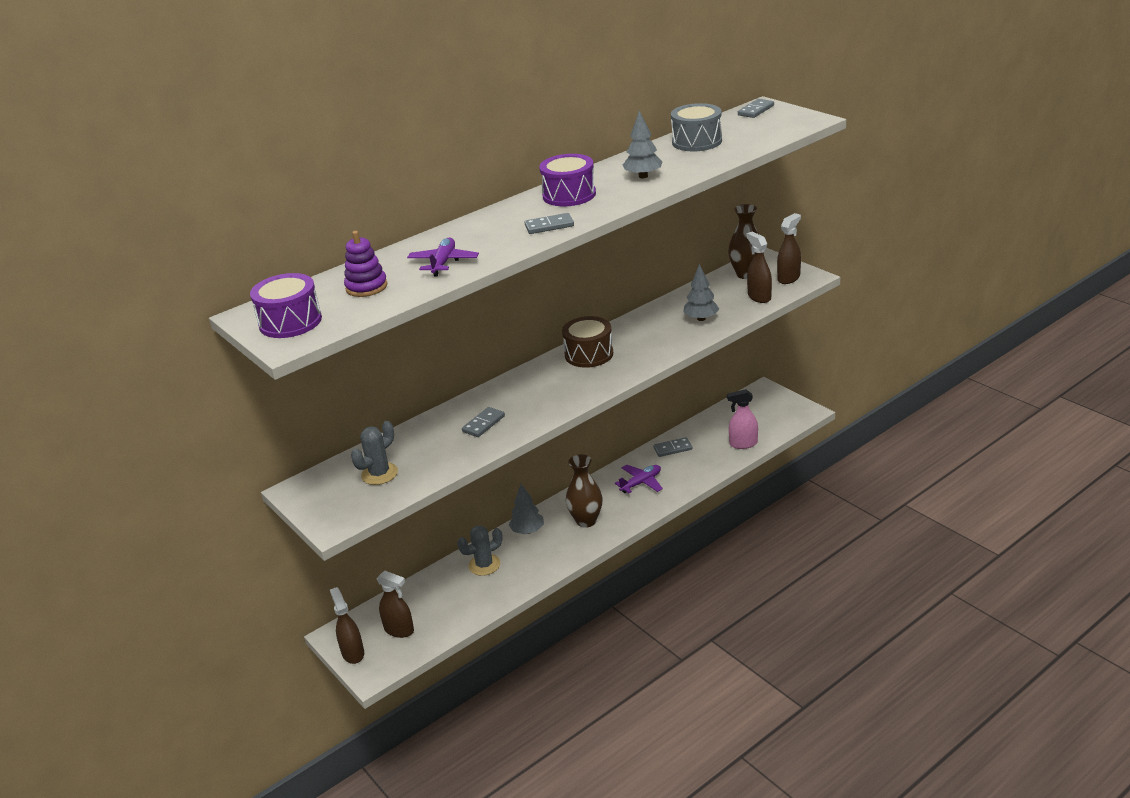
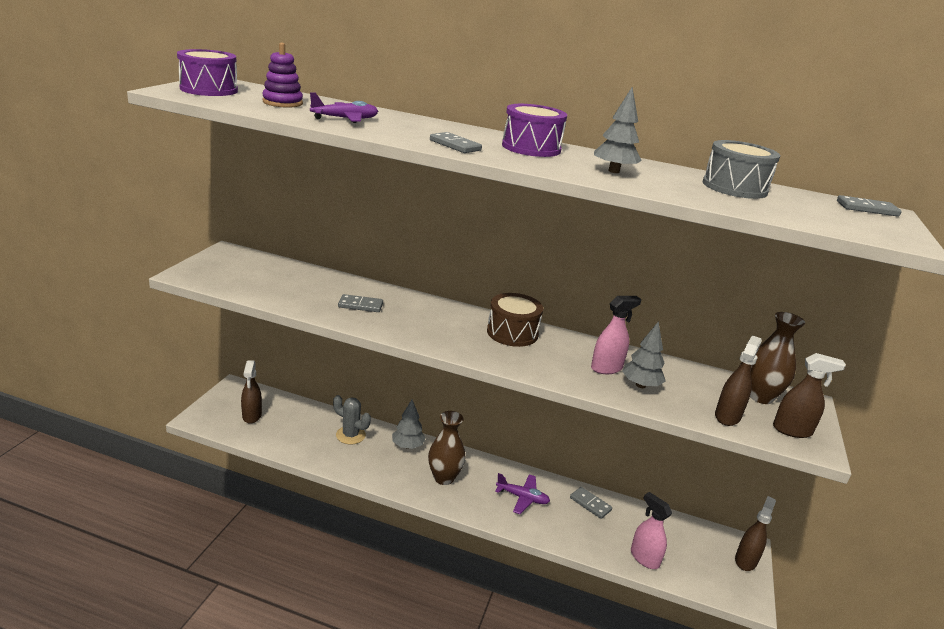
camera: 50 degrees right, 5 degrees down
brown spray bottle [330,587,364,664] -> brown spray bottle moved to [735,496,776,571]
grey cactus [351,421,398,485] -> none
none -> pink spray bottle [591,296,642,374]

